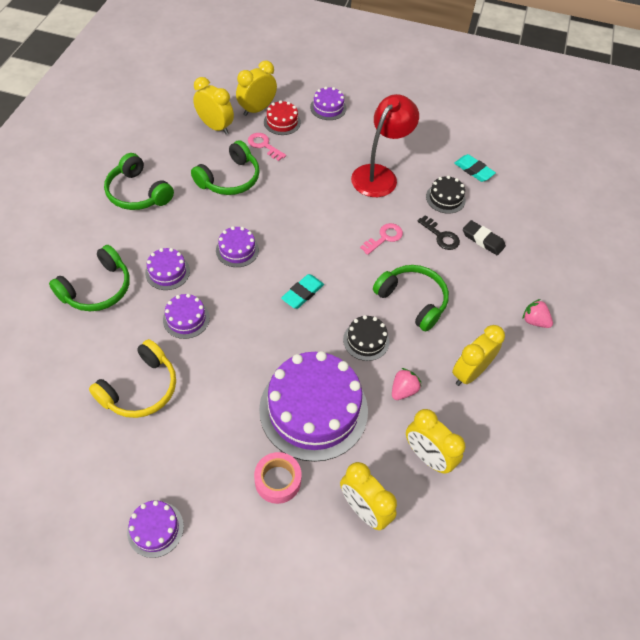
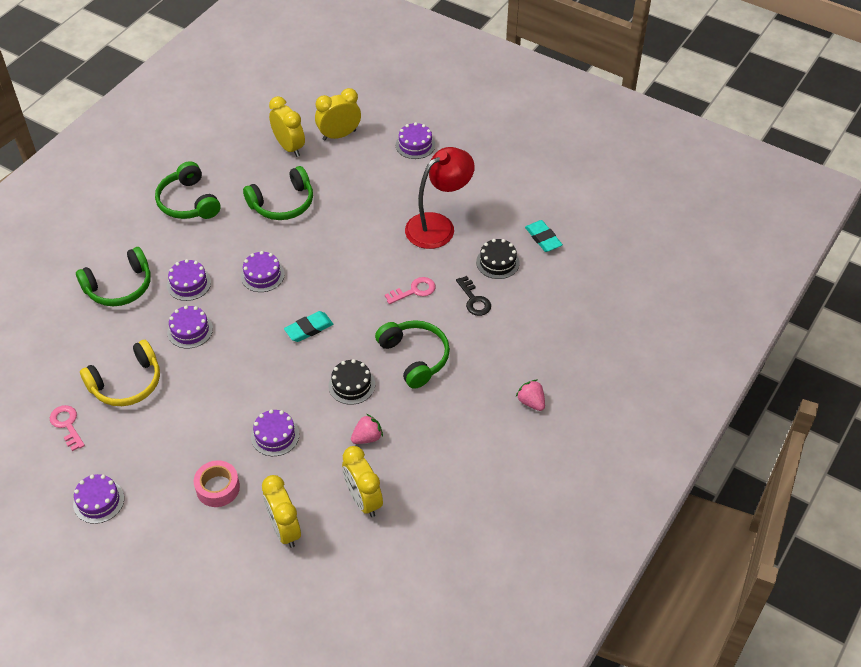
camera: 20 degrees right, 5 degrees down
pink key [248,133,286,161] -> pink key moved to [50,405,85,451]
purple cake [259,351,368,462] -> purple cake [251,409,299,456], size x0.46
red cake [264,100,301,135] -> none
yellow clock [452,325,505,386] -> none
black eraser [463,220,506,256] -> none

